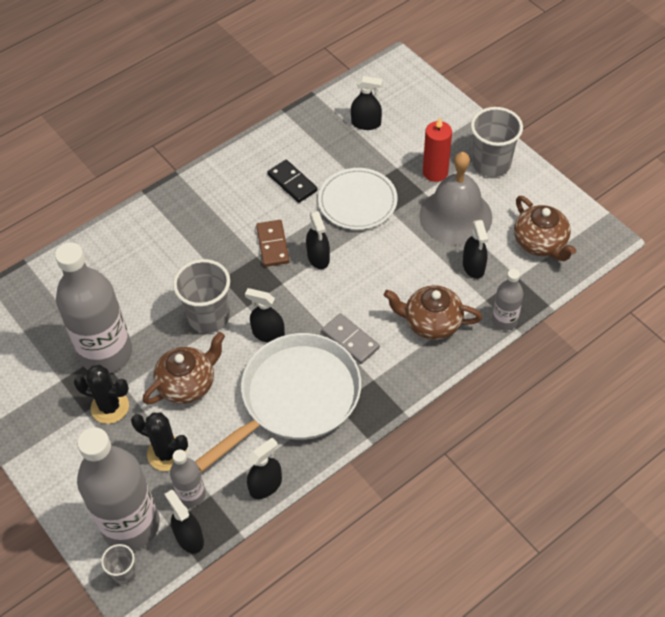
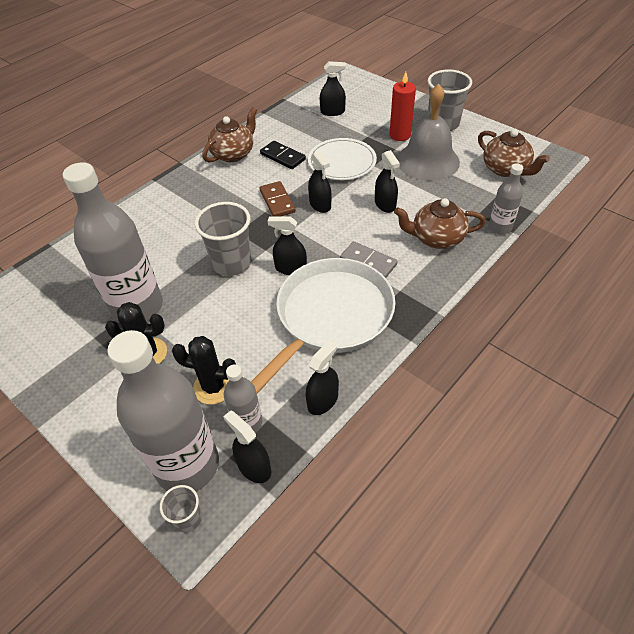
camera: 10 degrees left, 5 degrees down
brown teapot [143,332,225,404] -> brown teapot moved to [202,107,257,163]
black spray bottle [463,220,488,279] -> black spray bottle moved to [375,150,400,213]

